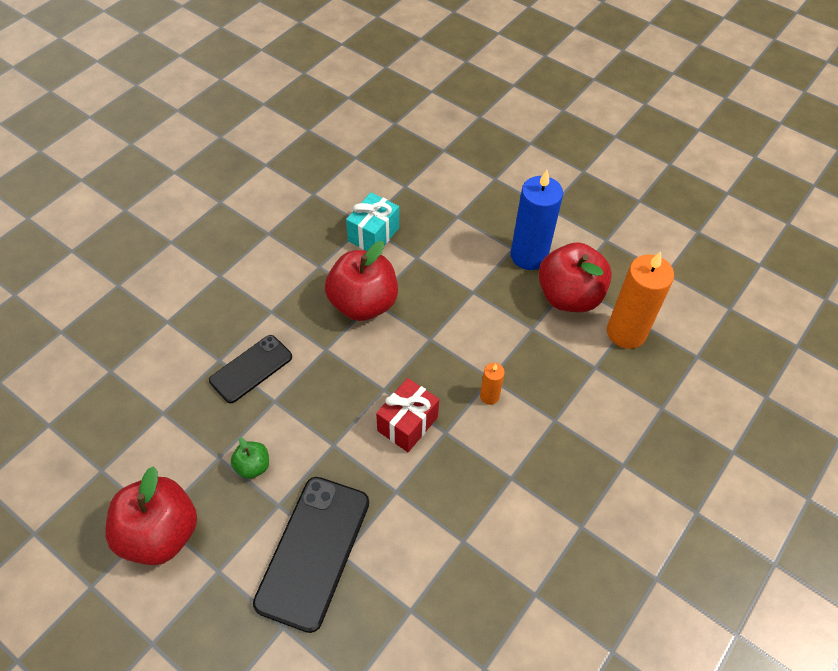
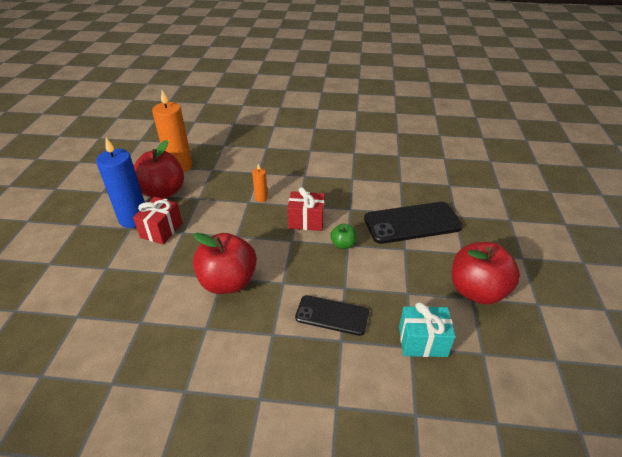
camera: 120 degrees left, 15 degrees down
green apple [231,437,269,479] -> green apple moved to [331,224,357,249]
turquoise gift [346,192,399,251] -> turquoise gift moved to [399,302,455,357]
none -> red gift [133,197,183,244]

